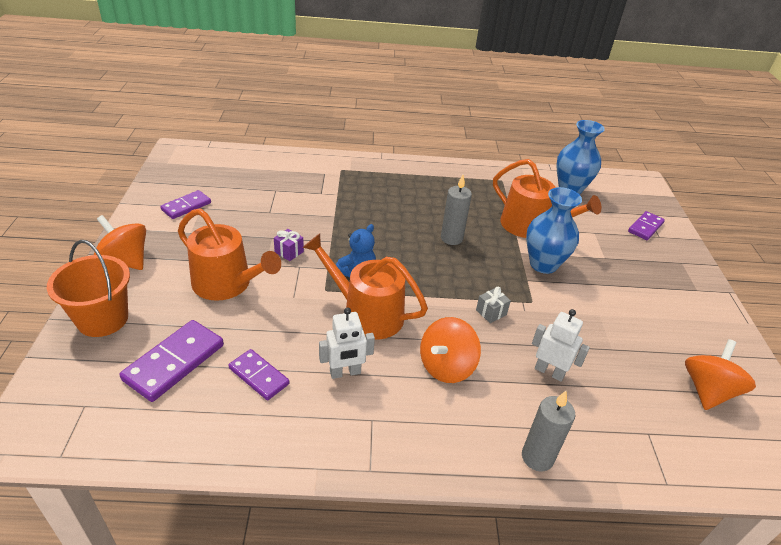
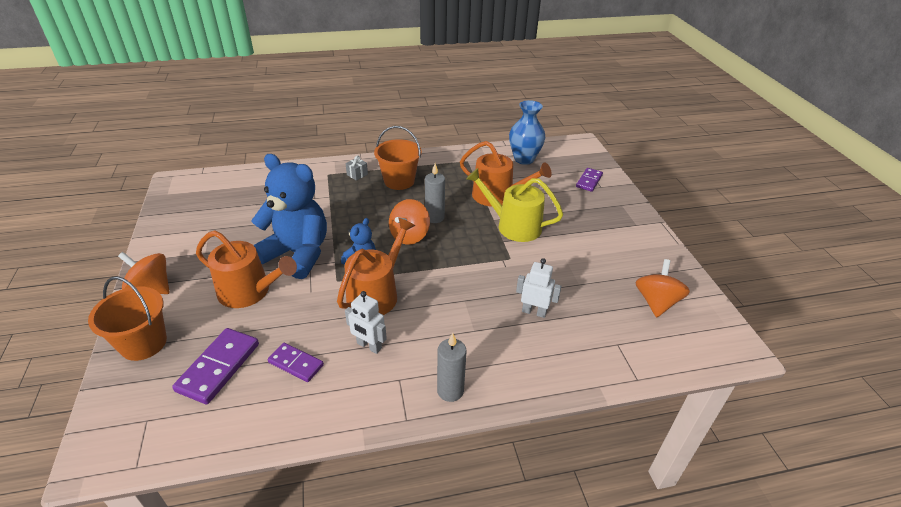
camera: 10 degrees left, 0 degrees up
purple domino [160,190,211,219] -> none
purple gift [274,229,304,261] -> blue teddy bear [251,154,327,279]
orange watering can [303,233,428,340] -> orange watering can turned 105 degrees clockwise [337,218,415,315]
white robot [319,307,375,379] -> white robot turned 60 degrees clockwise [345,291,387,354]
orange spinning top [420,317,481,383] -> orange spinning top moved to [389,199,430,245]
grey gift [476,287,511,323] -> grey gift moved to [345,156,368,181]
grey candle [522,391,576,472] -> grey candle moved to [437,333,467,402]
blue vase [526,187,582,274] -> yellow watering can [466,168,563,242]
none -> orange bucket [374,126,422,190]

